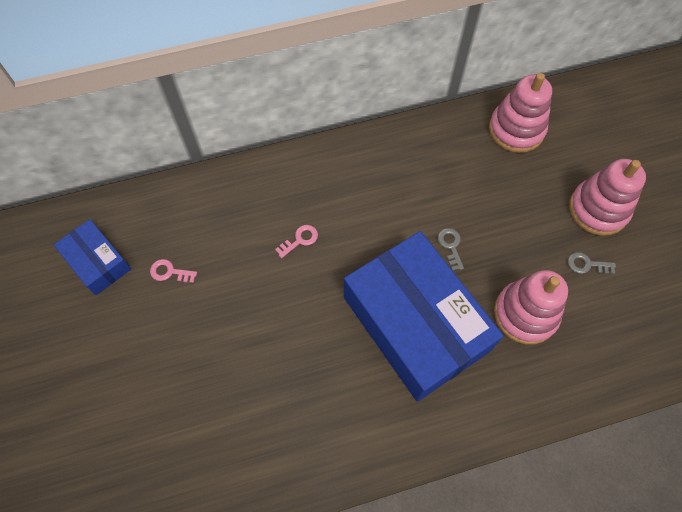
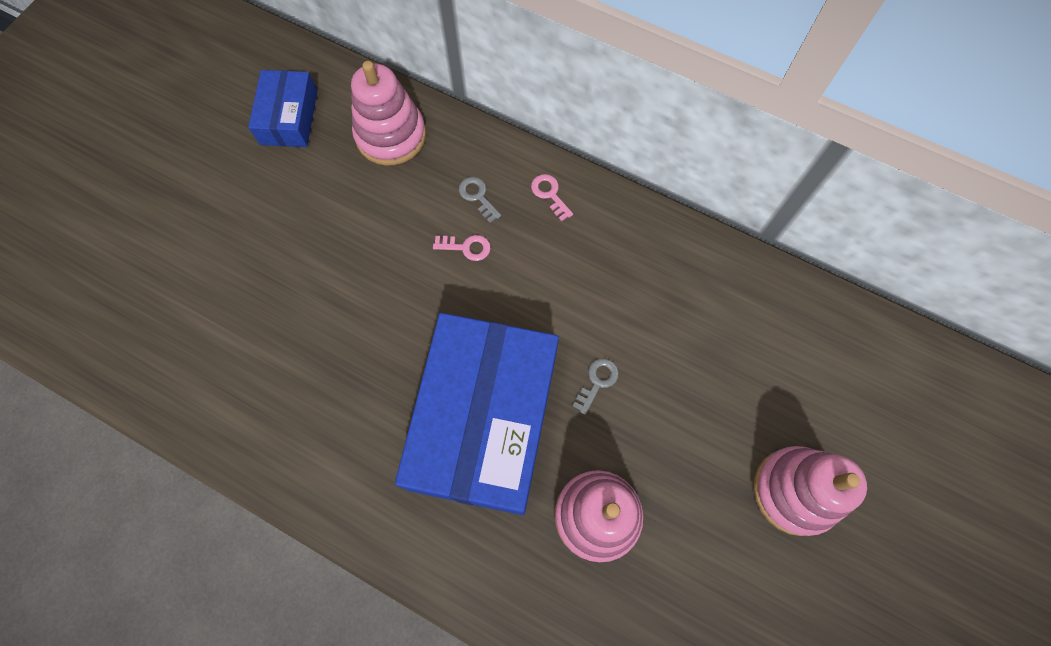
camera: 45 degrees right, 5 degrees up
pink key [150,259,197,283] -> pink key moved to [531,174,573,221]
pink stacking toy [489,73,552,153] -> pink stacking toy moved to [351,61,426,166]
grey key [568,252,616,274] -> grey key moved to [459,177,501,223]

